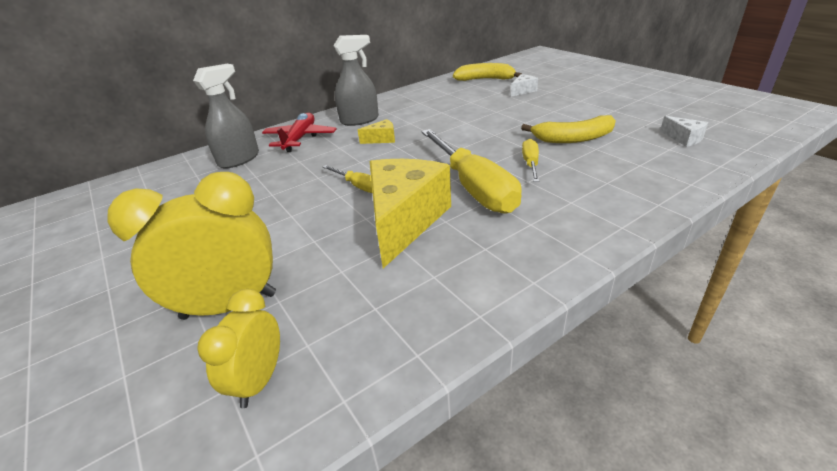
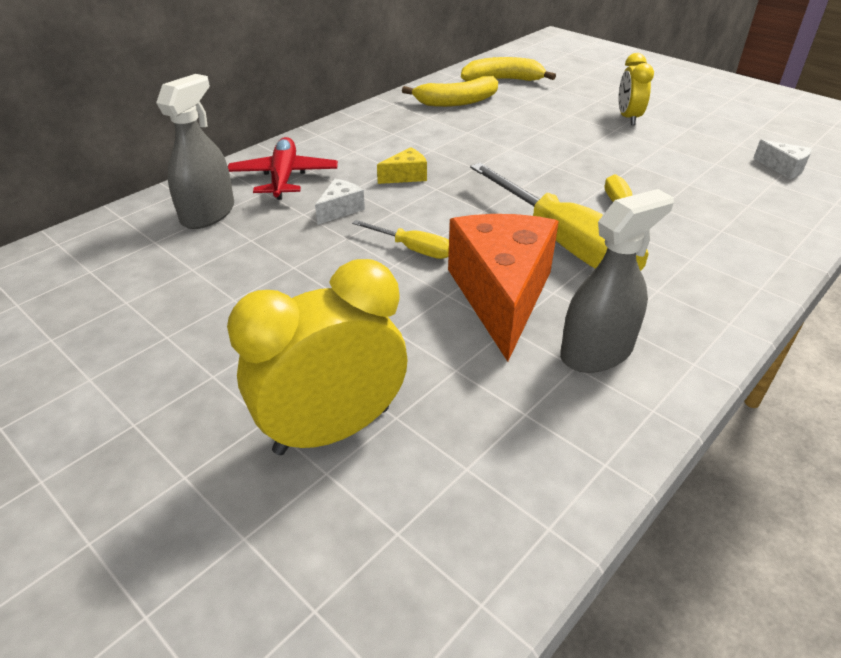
camera: 15 degrees left, 5 degrees up
yellow clock [197,289,280,408] -> yellow clock moved to [618,53,654,125]
grey spray bottle [333,35,379,126] -> grey spray bottle moved to [560,189,674,373]
yellow cheese [370,159,451,268] -> orange cheese [448,214,559,362]
white cheese [511,74,538,97] -> white cheese moved to [315,179,365,225]
yellow banana [521,115,616,143] -> yellow banana moved to [402,76,498,107]

